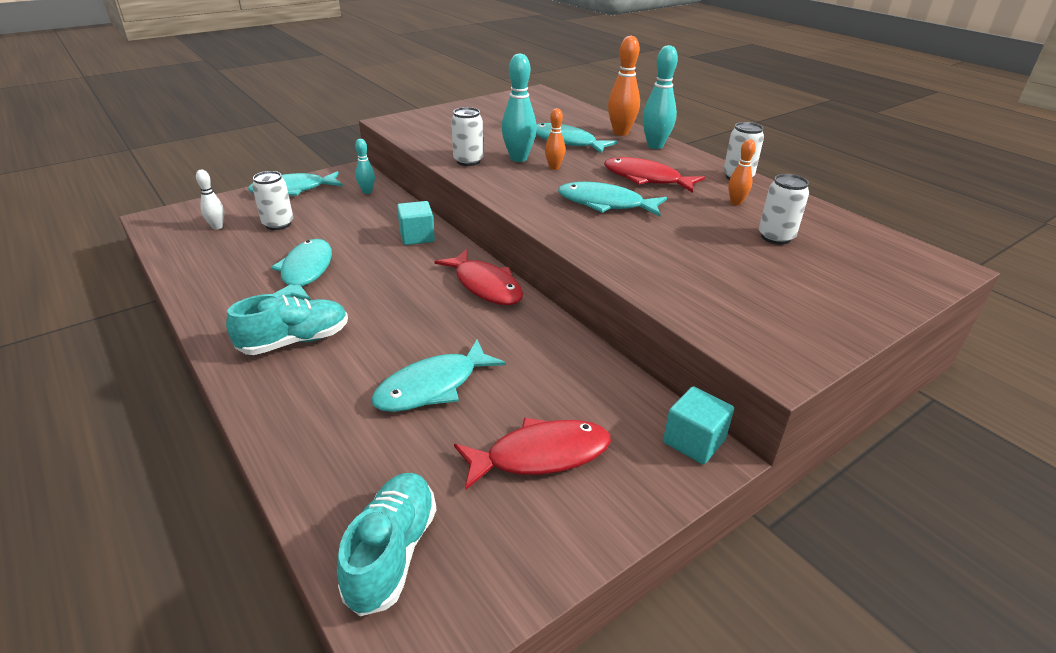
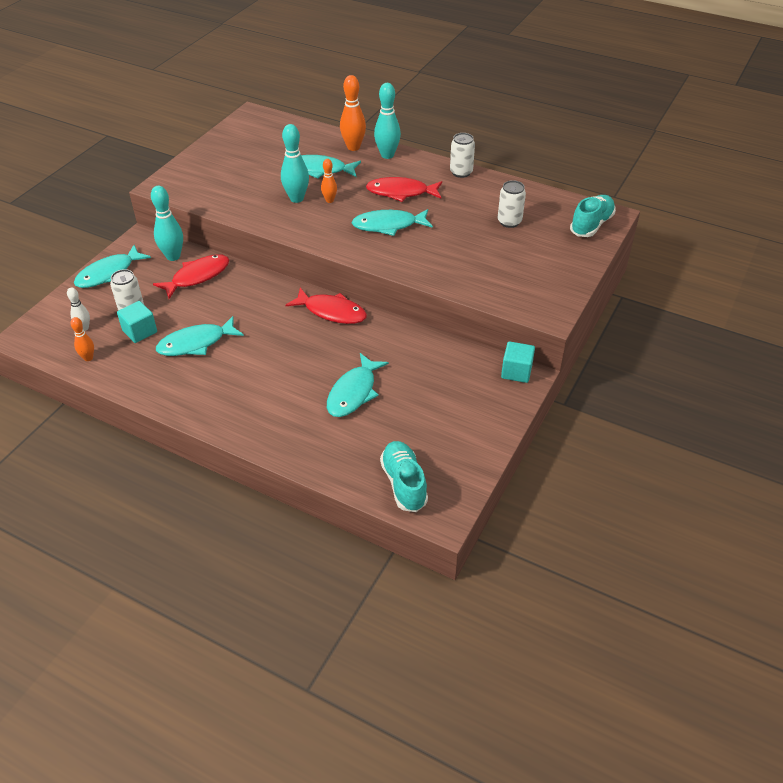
camera: 25 degrees left, 10 degrees up
turquoise shoe [226,294,348,355] -> turquoise shoe moved to [570,195,616,237]
turquoise fish [271,239,332,301] -> turquoise fish turned 90 degrees counterclockwise [156,316,244,356]
turquoise bowling pin [355,139,375,194] -> turquoise bowling pin [151,186,183,261], size x1.73
turquoise cube [397,201,435,245] -> turquoise cube moved to [117,301,157,343]
white can [451,107,483,166] -> none
red fish [454,418,611,490] -> red fish moved to [153,254,229,299]
orange bowling pin [728,139,756,205] -> orange bowling pin moved to [70,317,94,361]

